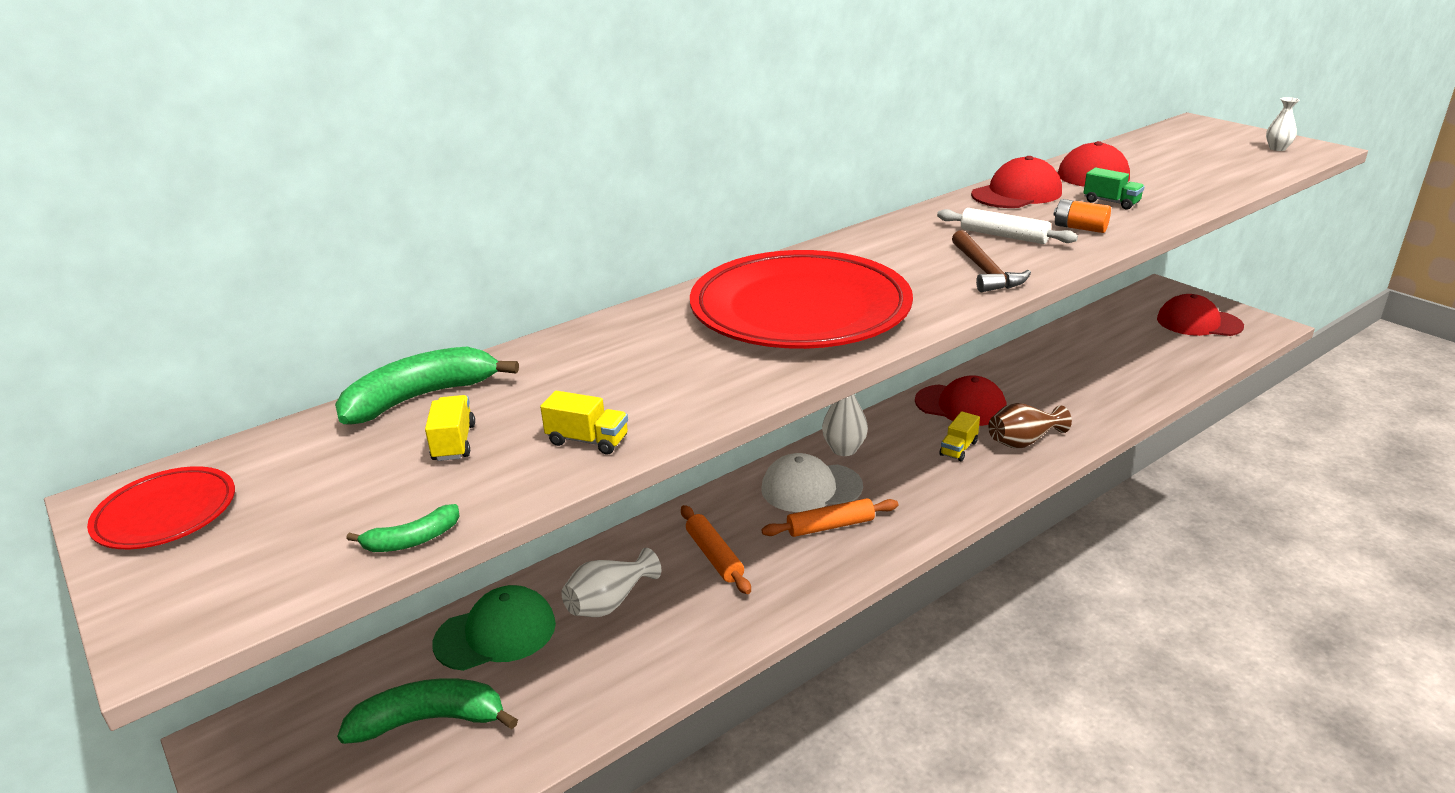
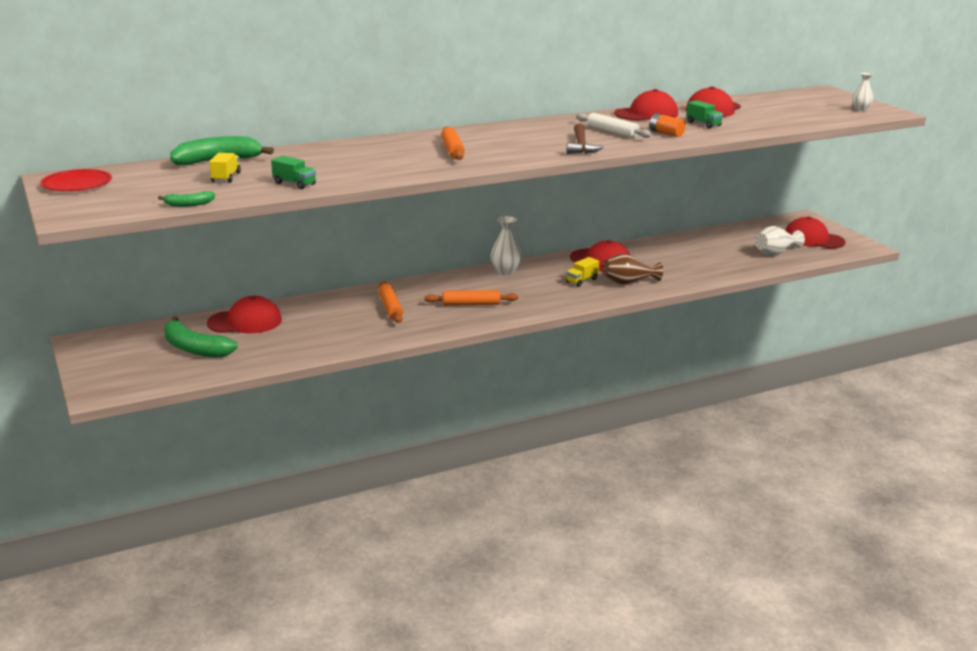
camera: 10 degrees right, 5 degrees down
green banana [337,678,518,744] -> green banana turned 150 degrees counterclockwise [164,316,238,357]
green cap [432,585,556,671] -> red cap [207,296,282,333]
yellow truck [540,391,628,454] -> green truck [271,156,316,189]
white vase [561,548,661,617] -> white vase moved to [755,226,805,255]
red plate [690,250,913,349] -> orange rolling pin [441,126,465,160]
white cap [761,453,863,512] -> none

